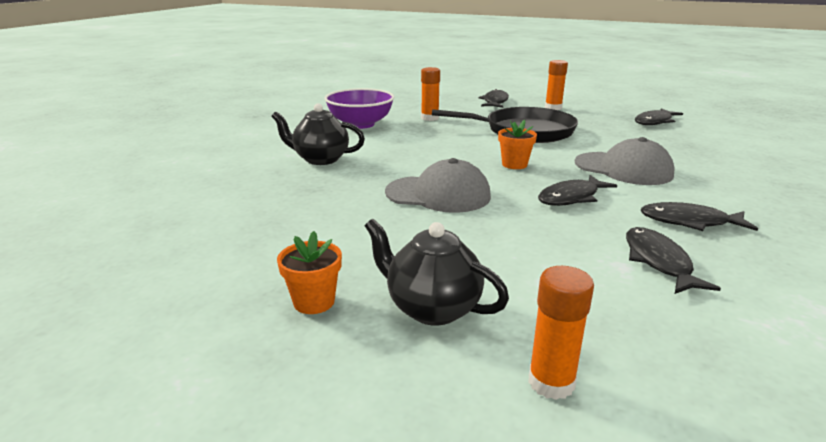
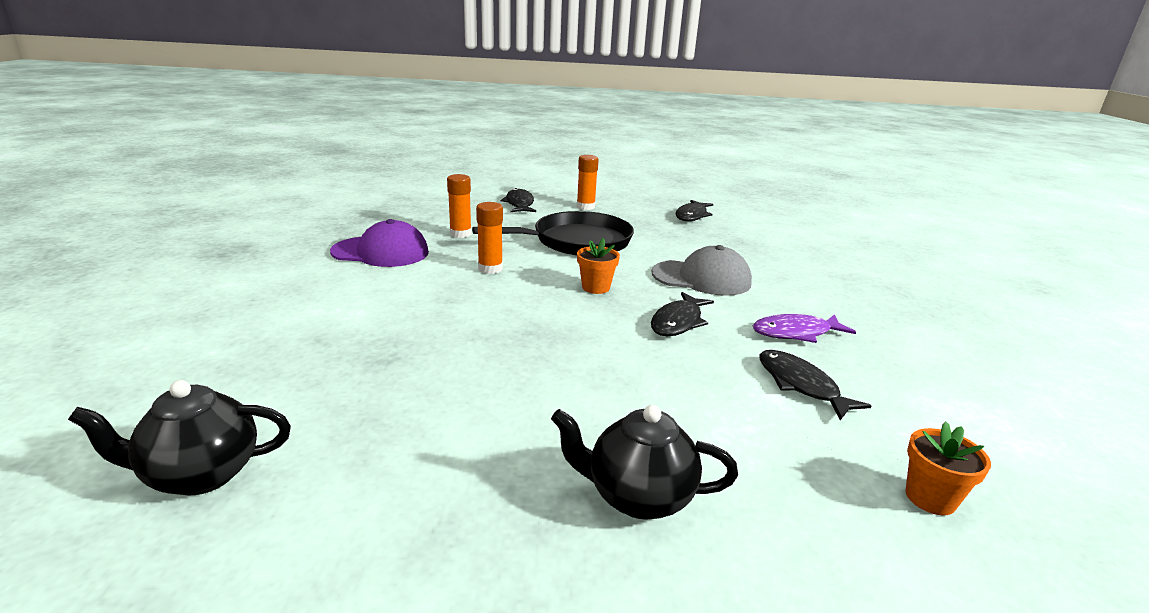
camera: 25 degrees left, 0 degrees up
black teapot [271,103,365,165] -> black teapot moved to [68,380,291,496]
orange flower pot [277,231,342,314] -> orange flower pot moved to [906,421,991,515]
purple bowl [325,88,394,129] -> purple cap [330,219,429,267]
grey cap [385,158,491,213] -> none
orange glue stick [528,266,594,400] -> orange glue stick moved to [476,202,503,274]
black fish [640,202,758,231] -> purple fish [752,314,856,343]

